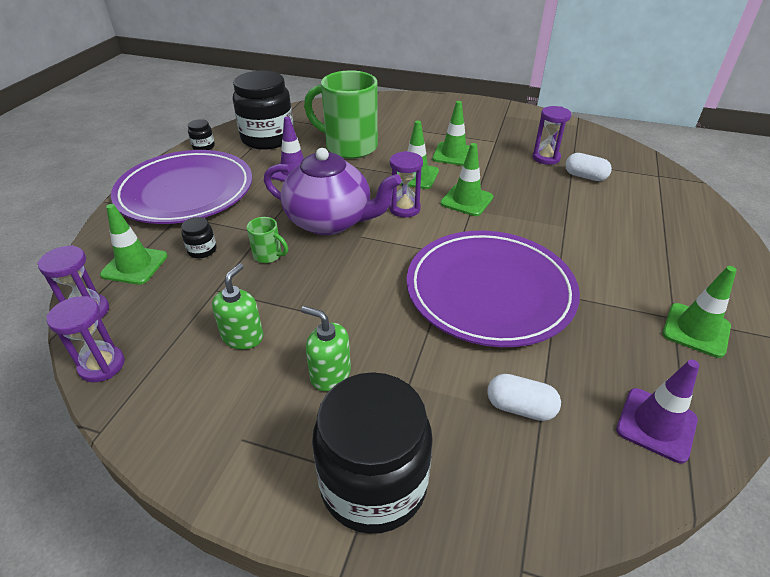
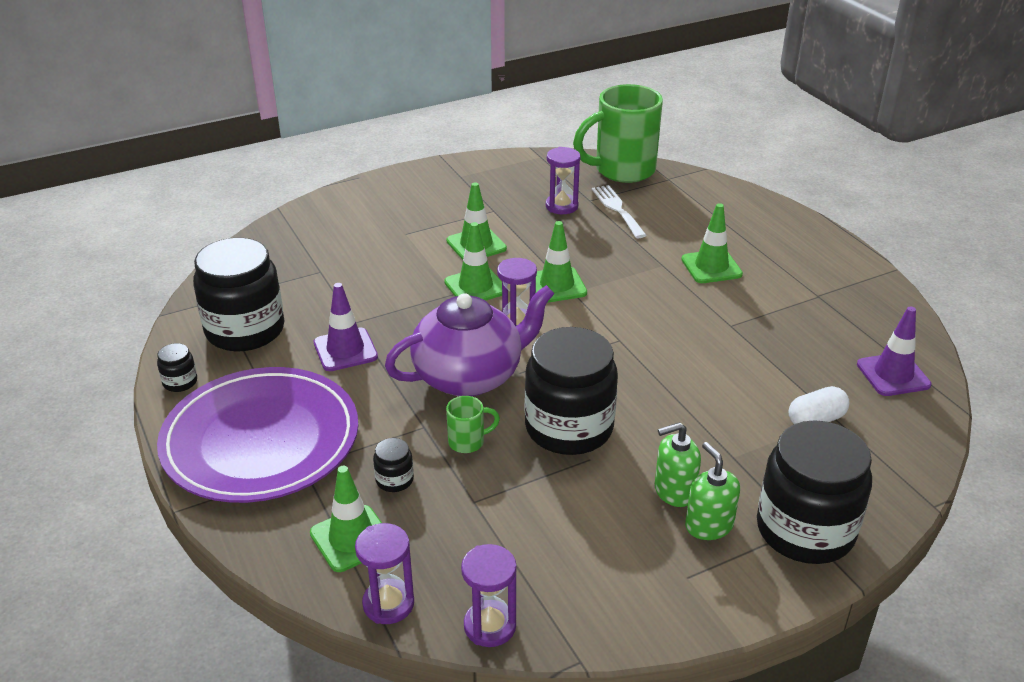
camera: 45 degrees left, 5 degrees down
green soap dispenser [212,263,263,349] -> green soap dispenser moved to [685,442,740,540]
green mug [304,70,378,159] -> green mug moved to [573,84,663,183]
purple plate [406,231,580,347] -> none
white capsule [565,153,612,181] -> white fork [592,185,647,238]
green traffic cone [663,266,737,358] -> green traffic cone moved to [681,203,743,283]
none -> black jar [525,327,618,455]

